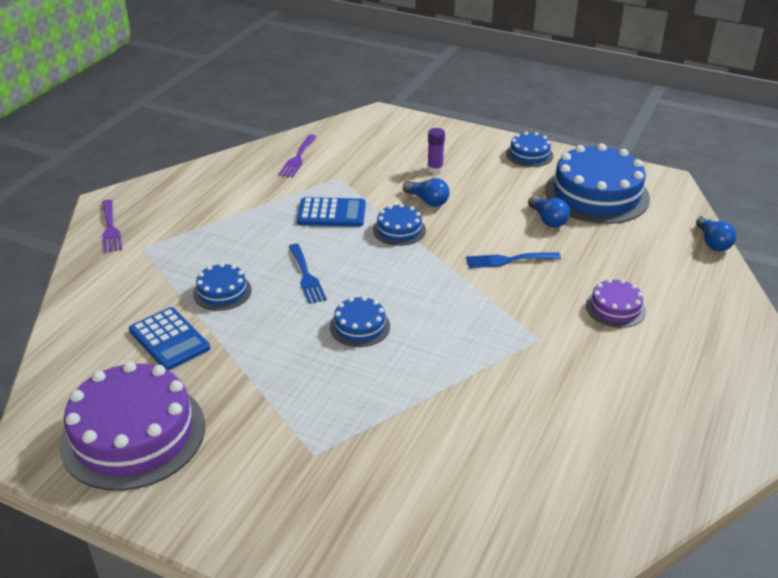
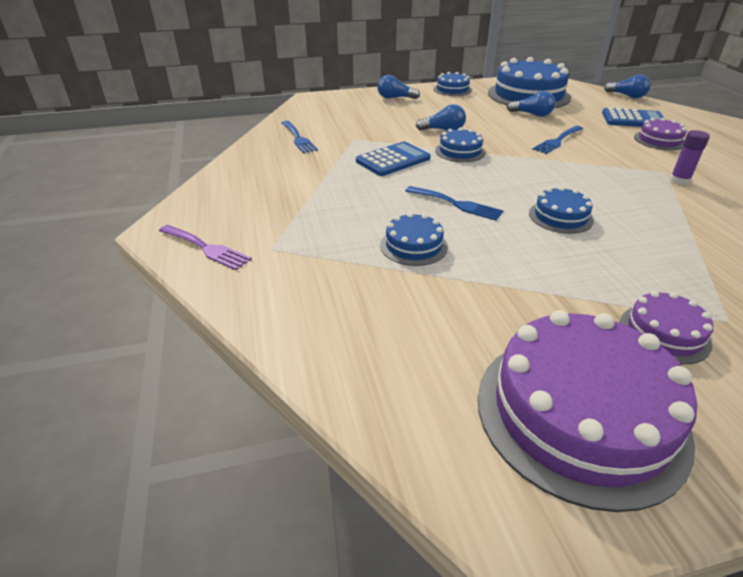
camera: 40 degrees left, 0 degrees up
blue calculator [129,307,210,370] -> blue calculator moved to [602,108,666,127]
purple fork [278,134,317,178] -> blue fork [282,121,318,153]
purple glue stick [427,128,445,173] -> purple glue stick moved to [670,130,710,185]
none -> blue light bulb [377,75,420,99]
none -> purple cake [620,291,714,364]

